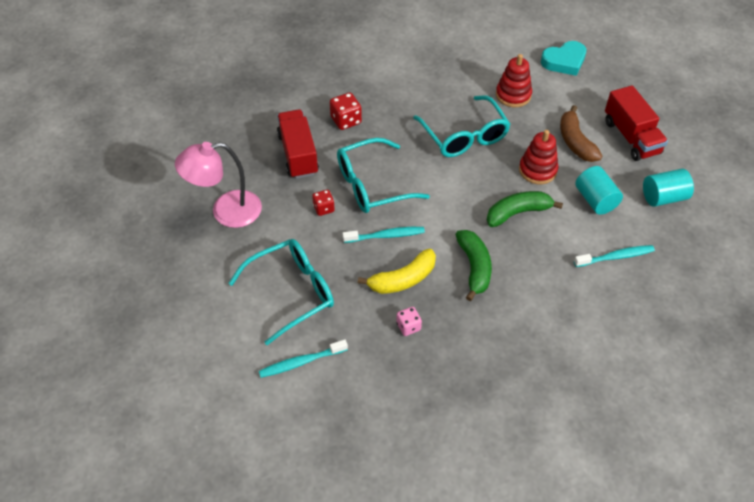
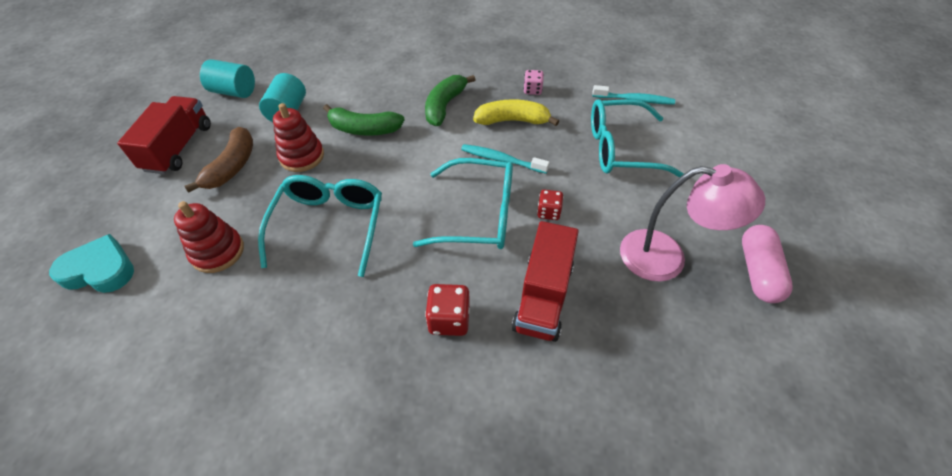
camera: 150 degrees left, 0 degrees up
turquoise toothbrush [574,245,655,267] -> none
none -> pink capsule [742,225,793,303]

